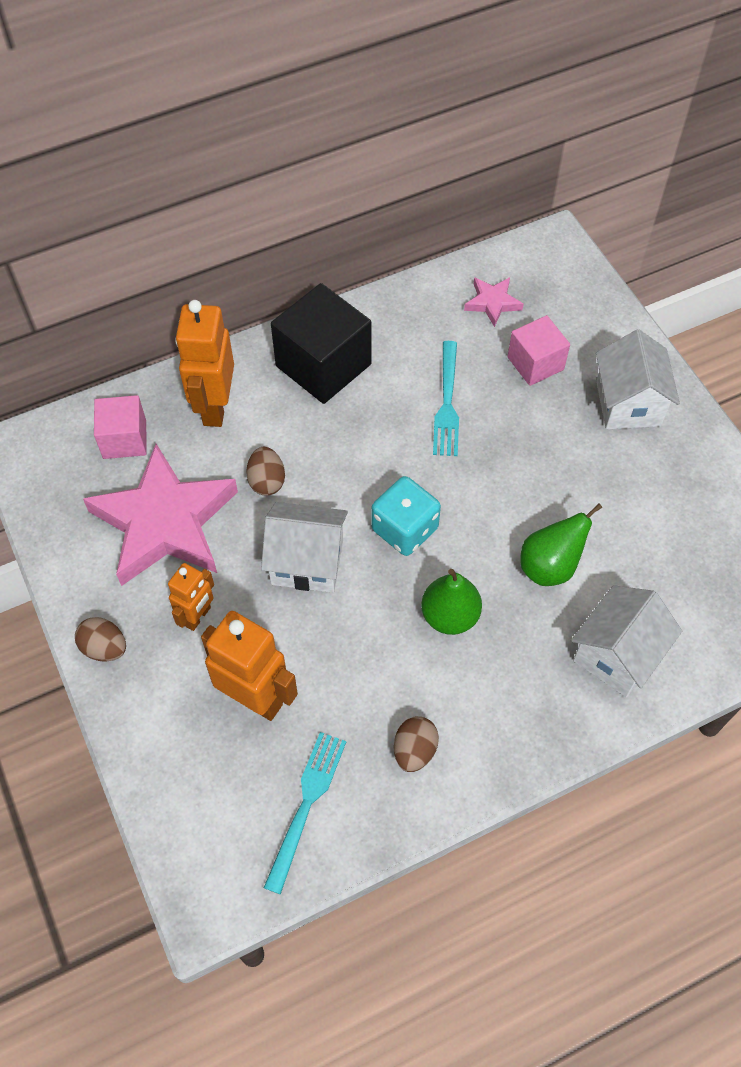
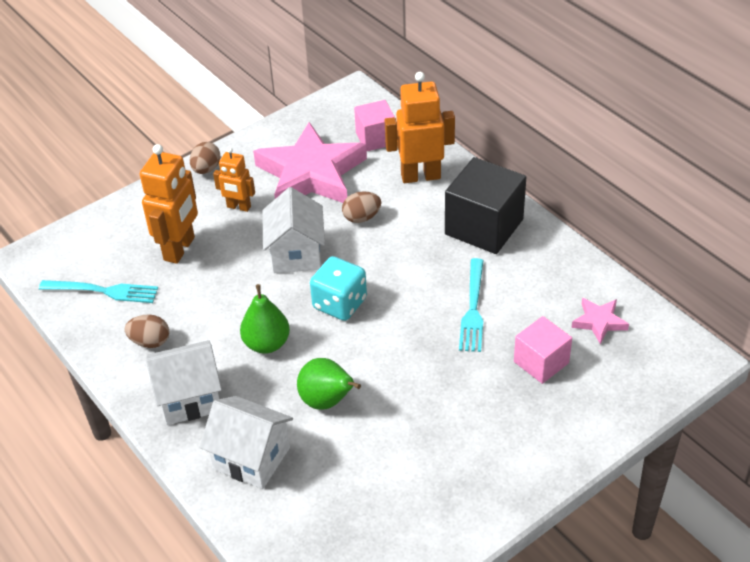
camera: 80 degrees right, 15 degrees down
turquoise fork [433,341,459,456] -> turquoise fork turned 75 degrees counterclockwise [459,258,484,352]
white house [596,330,680,429] -> white house moved to [146,340,222,425]

